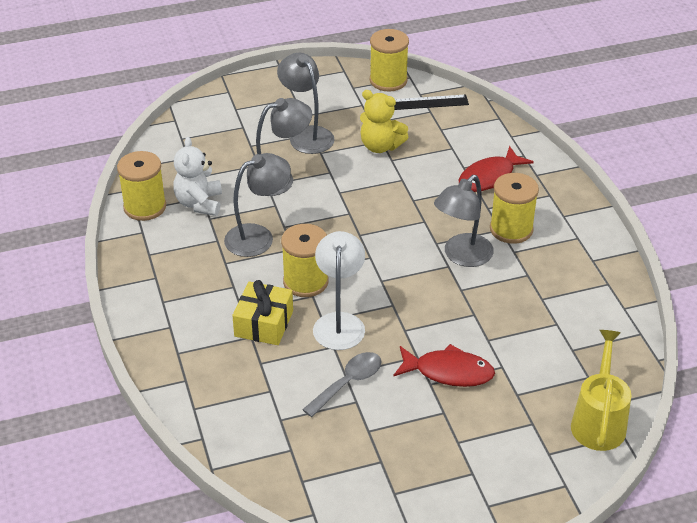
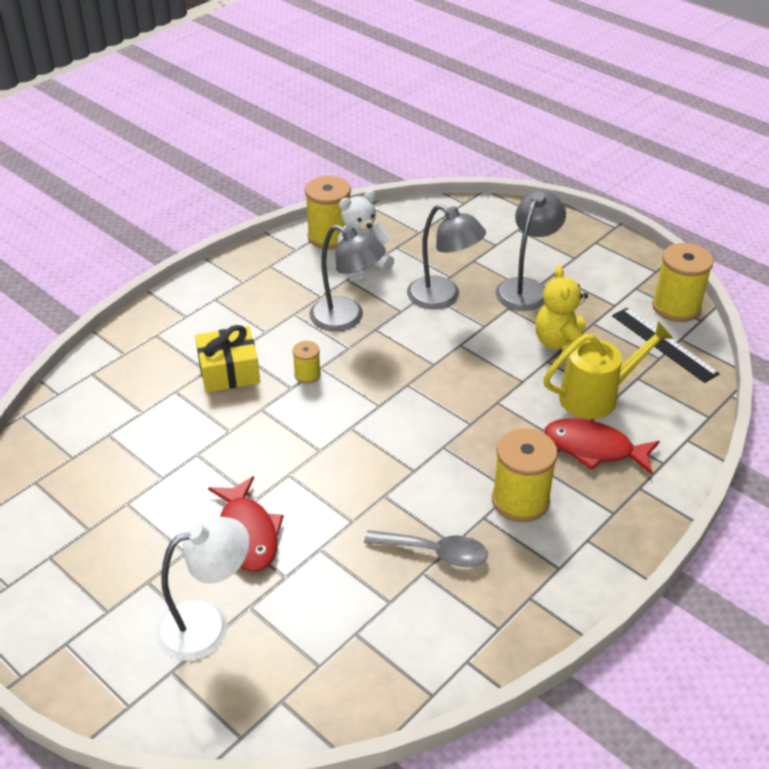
camera: 60 degrees right, 0 degrees up
yellow spool [281,224,328,297] -> yellow spool [292,341,321,384], size x0.52
grey spoon [302,352,382,417] -> grey spoon moved to [364,530,488,567]
white lamp [313,231,365,350] -> white lamp moved to [155,516,250,661]
grey lamp [434,175,494,267] -> none
yellow watering can [571,330,631,451] -> yellow watering can moved to [543,321,673,419]

